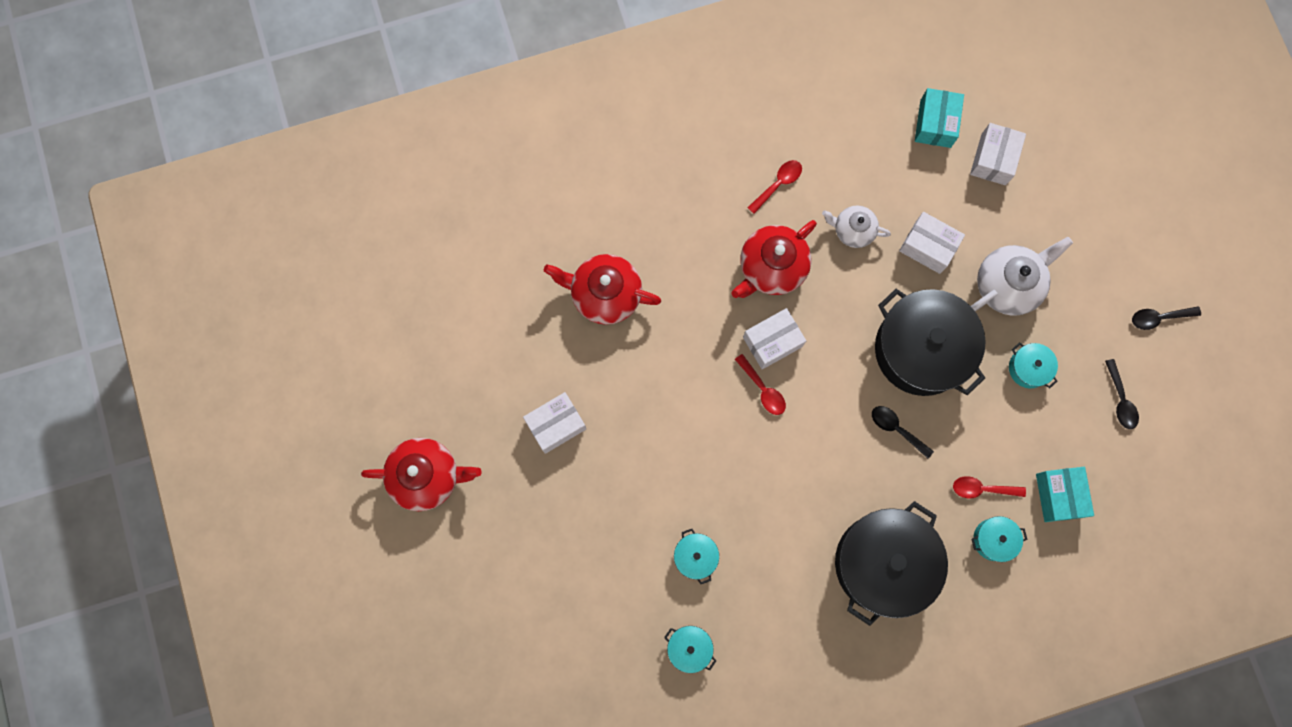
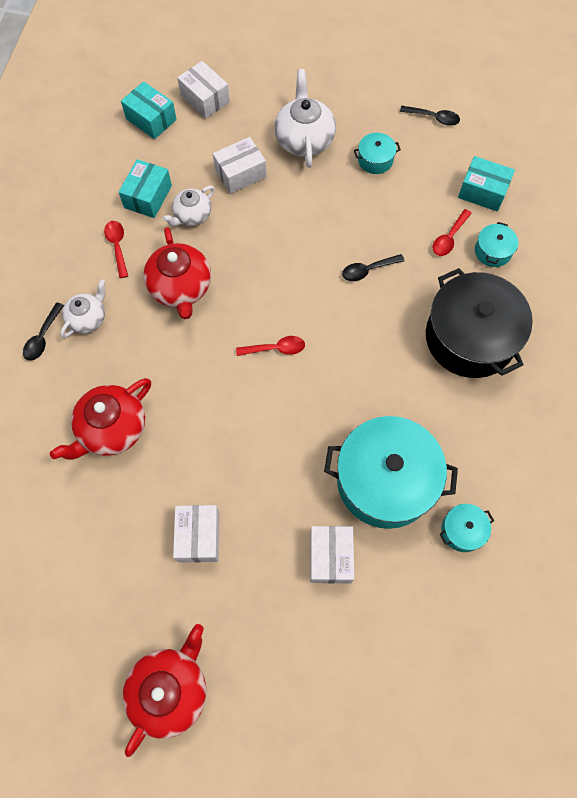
camera: 60 degrees left, 10 degrees down
turquoise pot [674,529,719,584] -> turquoise pot [324,416,458,529], size x2.31
white box [743,308,806,369] -> white box moved to [310,526,354,584]
black pot [875,289,986,396] -> none
black spoon [1132,306,1201,330] -> black spoon moved to [23,302,64,361]
none -> white teapot [60,279,106,338]
none -> turquoise box [119,159,172,218]

